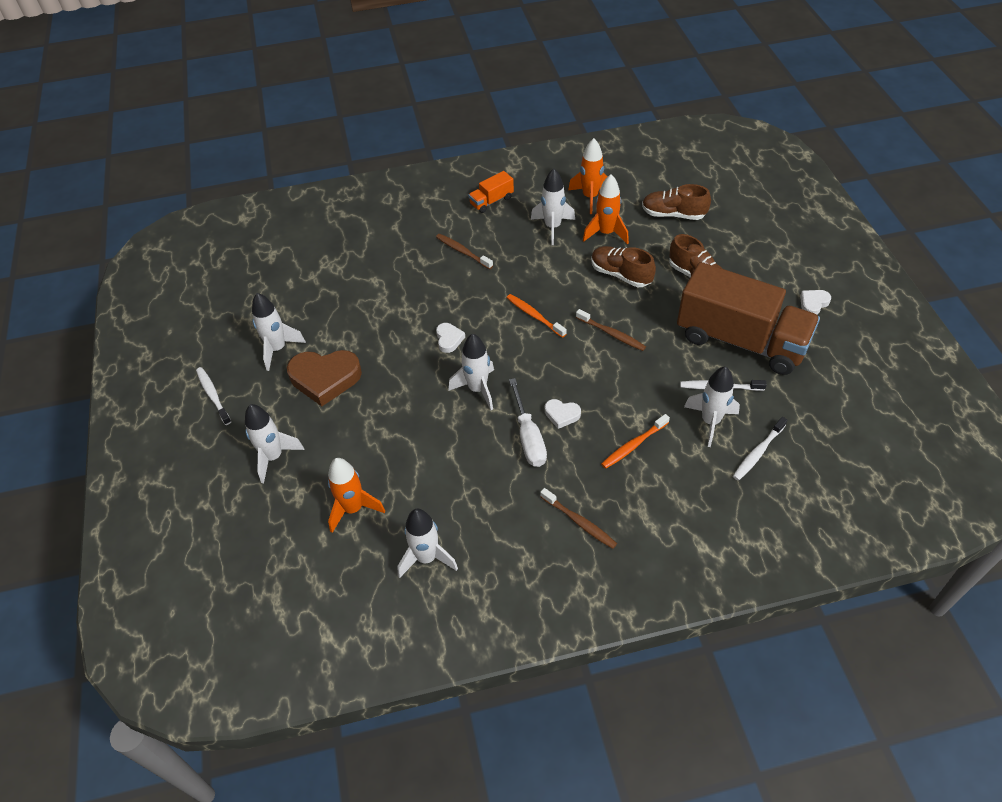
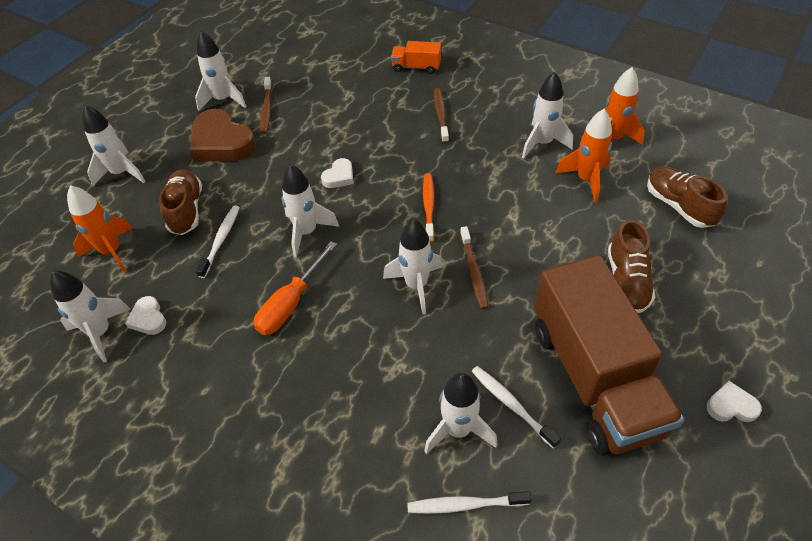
camera: 45 degrees right, 0 degrees up
white toothbrush [196,367,231,425] -> white toothbrush moved to [196,205,240,278]
orange truck [468,171,514,213] -> orange truck moved to [391,41,441,74]
white screwdriver [509,378,547,467] -> orange screwdriver [254,241,337,335]
brown toothbrush [540,488,617,549] -> brown toothbrush moved to [260,77,272,134]
white heart [545,399,581,429] -> white heart moved to [125,296,166,335]
brown shoe [591,246,656,287] -> brown shoe moved to [159,170,202,235]
orange toothbrush [601,414,670,469] -> none
none -> white rocket [383,219,443,314]

